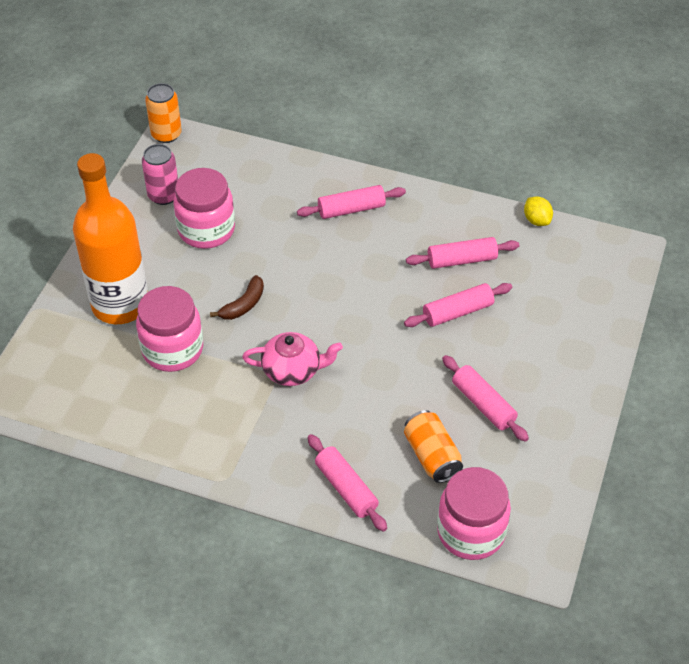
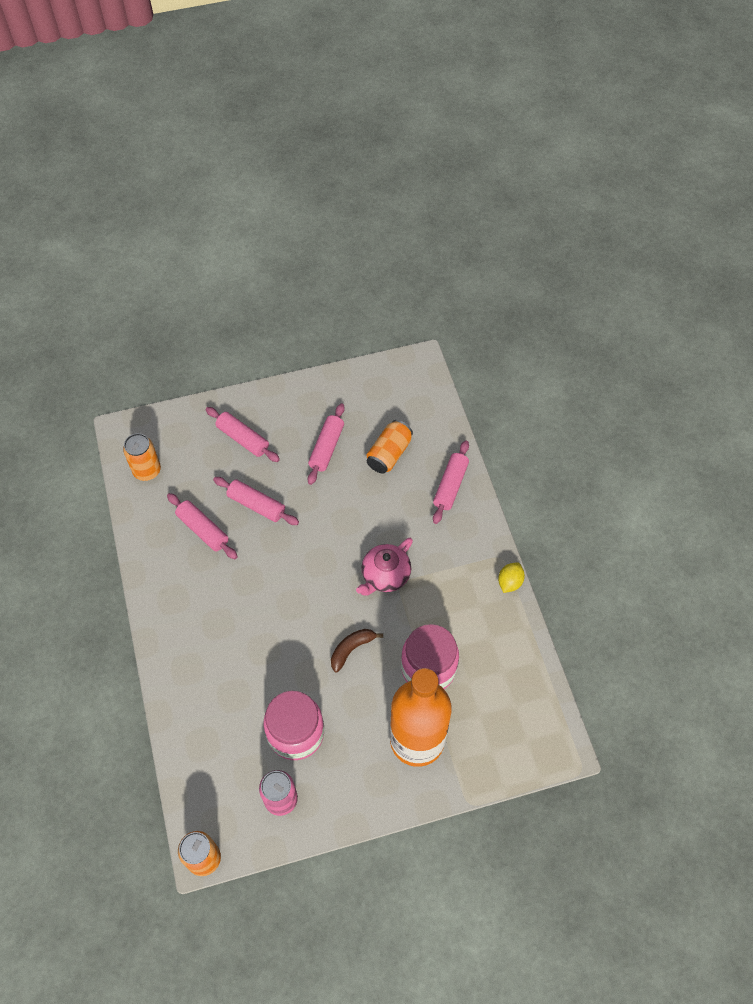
camera: 125 degrees left, 10 degrees up
brown banana [210,275,264,320] -> brown banana turned 45 degrees counterclockwise [331,629,383,672]
pink teapot [242,332,343,386] -> pink teapot turned 105 degrees counterclockwise [356,538,413,596]
pink rolling pin [297,185,406,219] -> pink rolling pin moved to [206,407,280,462]
pink jar [437,467,511,560] -> none
yellow lemon [524,197,553,226] -> yellow lemon moved to [498,562,525,593]
none -> orange can [123,433,161,481]

